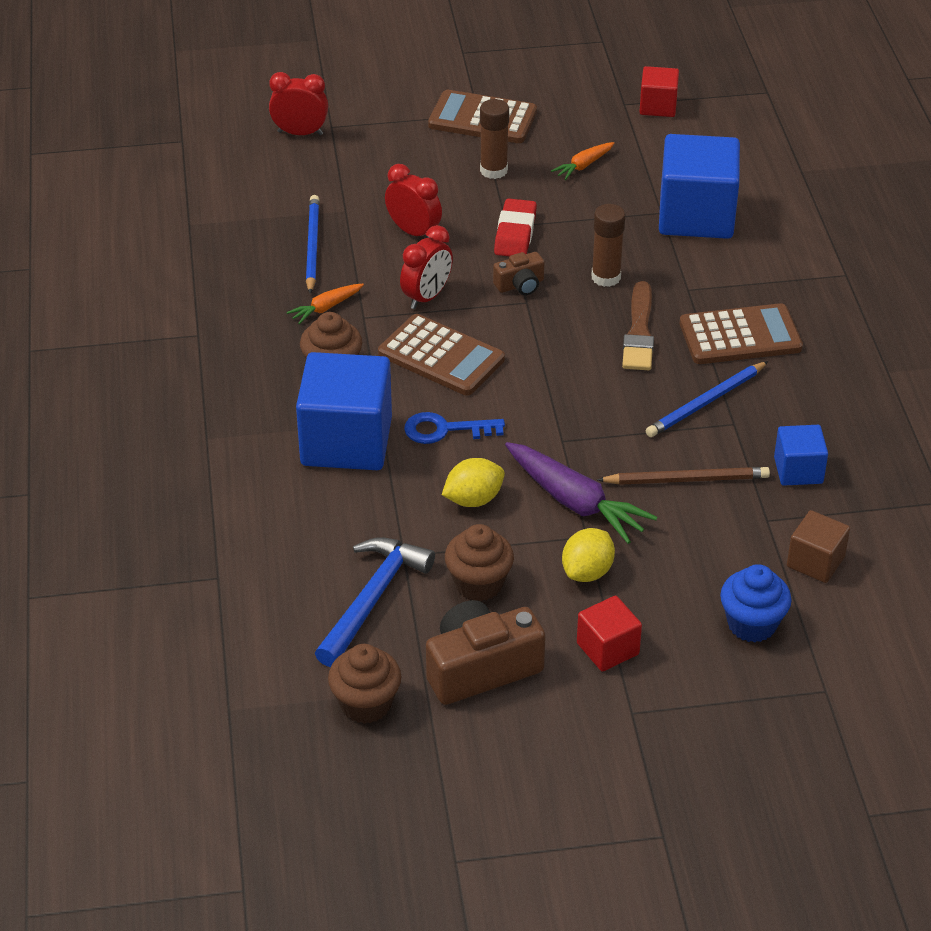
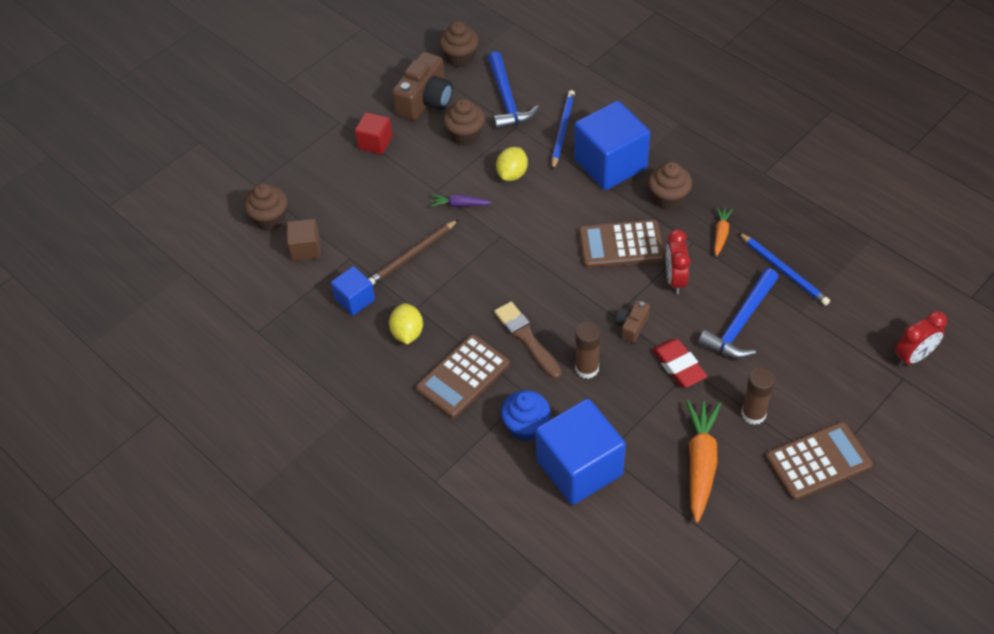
camera: 145 degrees right, 10 degrees up
red clock [385,164,442,238] -> blue hammer [698,268,779,359]
blue key [404,412,505,444] -> none
purple carrot [505,442,657,544] -> purple carrot [430,194,492,207], size x0.53
orange carrot [551,142,614,180] -> orange carrot [686,400,721,523], size x1.90
yellow lemon [562,528,615,582] -> yellow lemon moved to [389,303,423,344]
red cube [639,66,679,117] -> none
blue pencil [646,361,768,437] -> blue pencil moved to [551,90,575,170]
blue cupcake [720,564,792,643] -> blue cupcake moved to [501,390,551,441]
none -> brown cupcake [244,183,288,231]

